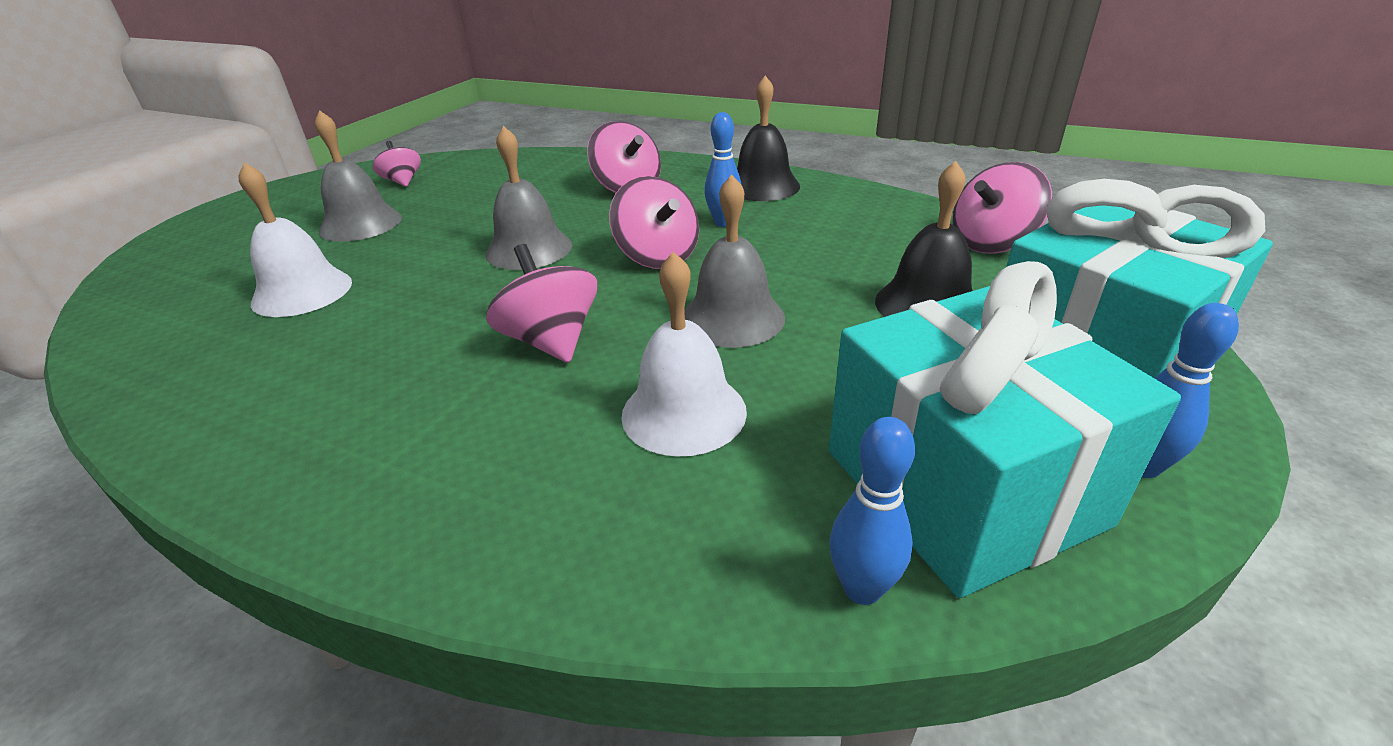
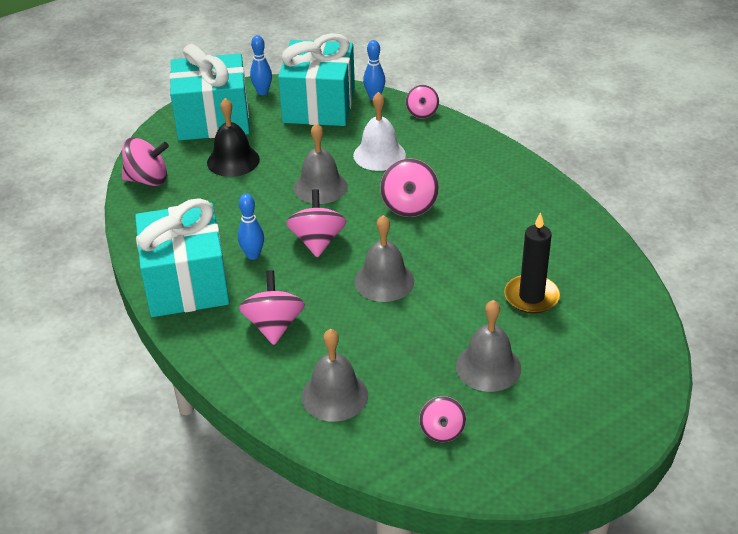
camera: 150 degrees left, 5 degrees up
white bell [238,163,352,317] -> black candle [504,212,560,314]
black bell [737,76,800,201] -> turquoise gift [135,198,229,317]
none -> grey bell [301,329,368,422]
none -> pink spinning top [406,85,439,119]

